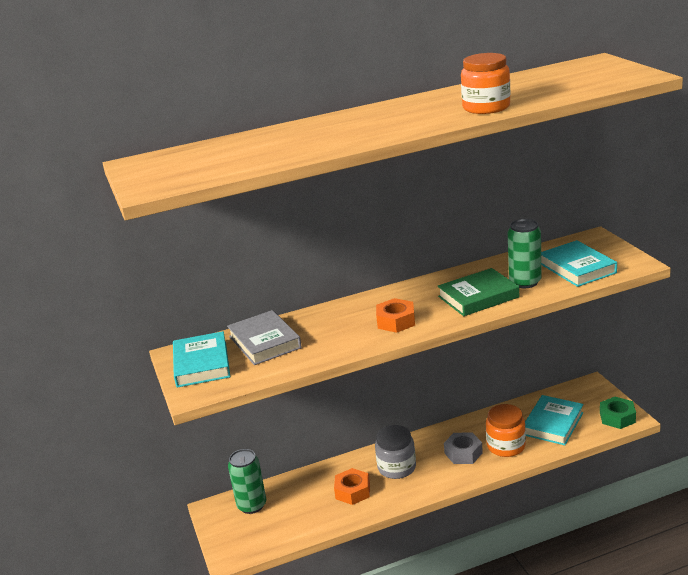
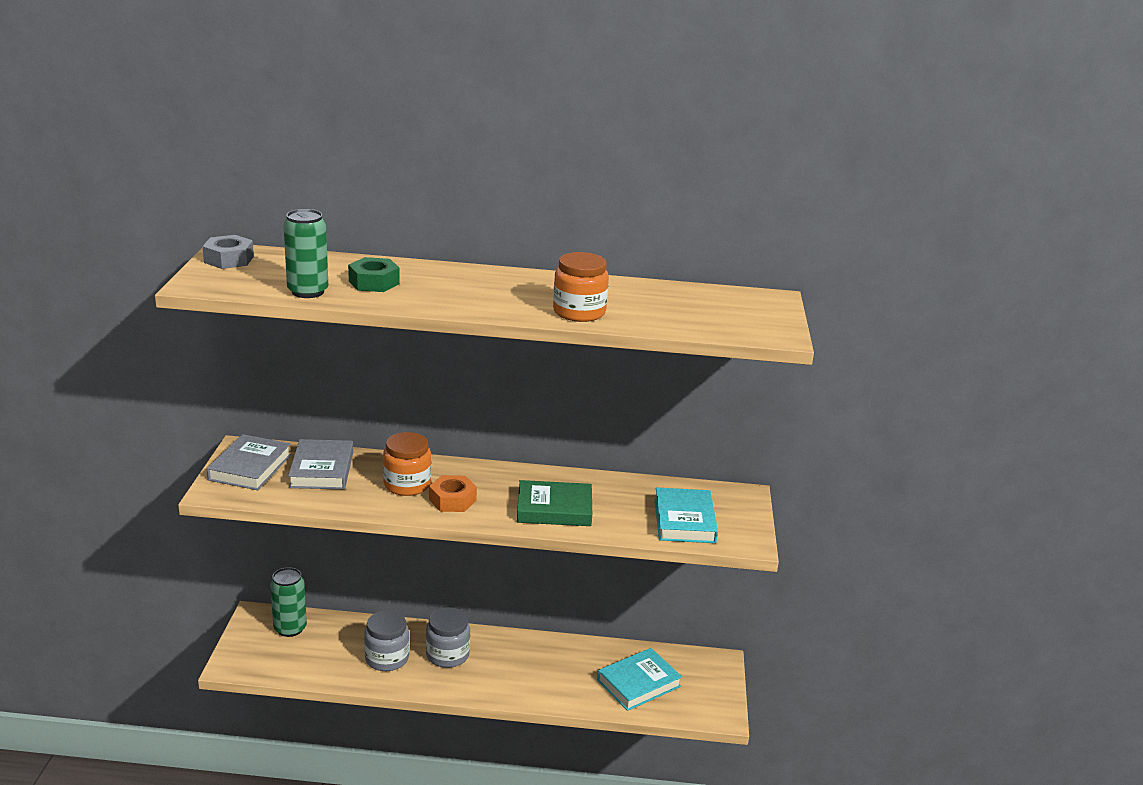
camera: 20 degrees right, 0 degrees up
turquoise book [173,331,230,388] -> grey book [207,434,291,490]
orange nut [334,468,370,505] -> grey jar [364,610,409,671]
grey nut [444,432,483,464] -> grey nut moved to [203,235,254,269]
orange jar [486,404,526,457] -> orange jar moved to [383,432,431,496]
green can [508,219,542,288] -> green can moved to [284,209,328,298]
green nut [600,397,636,429] -> green nut moved to [348,257,400,292]

